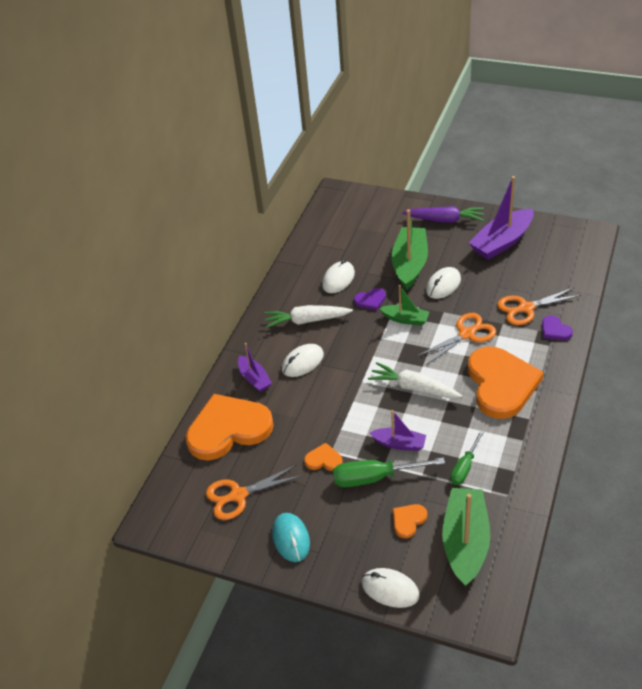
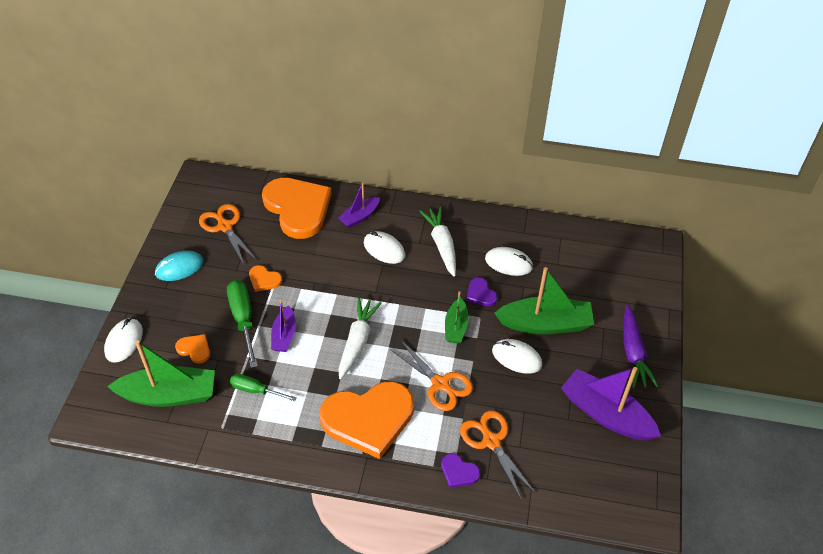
camera: 75 degrees right, 5 degrees up
orange heart [304,443,343,471] -> orange heart turned 120 degrees clockwise [249,265,282,292]
purple heart [542,315,573,340] -> purple heart turned 105 degrees counterclockwise [441,453,480,488]

